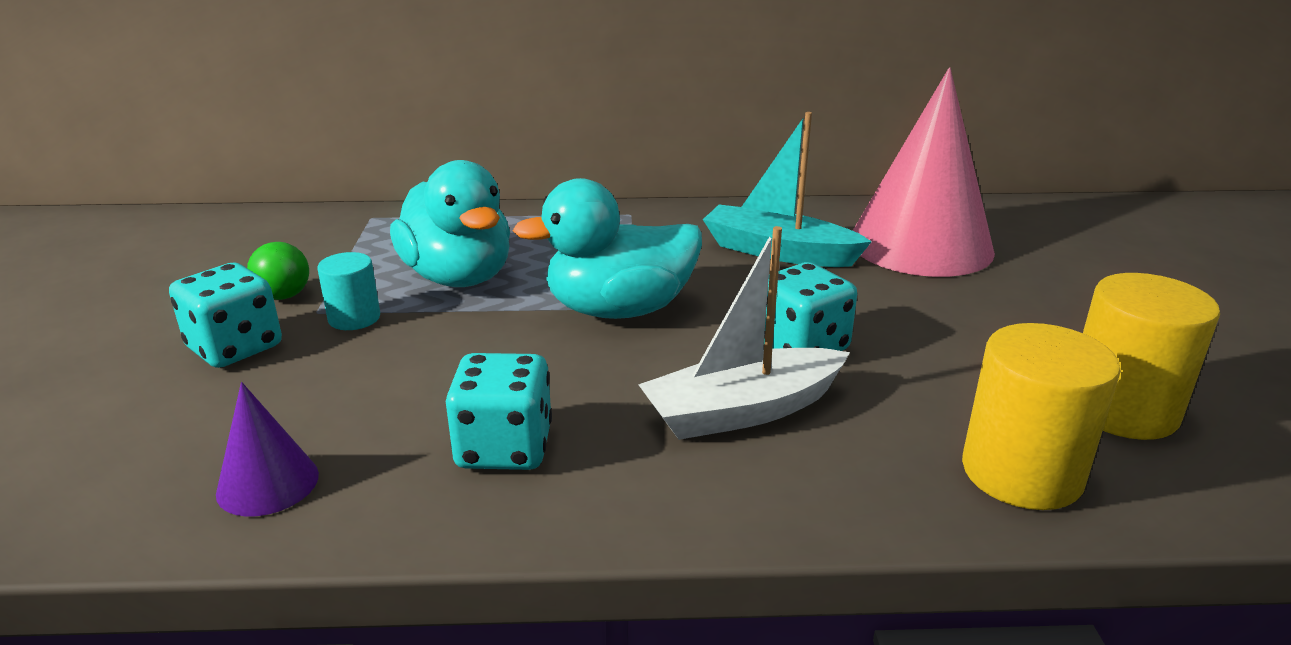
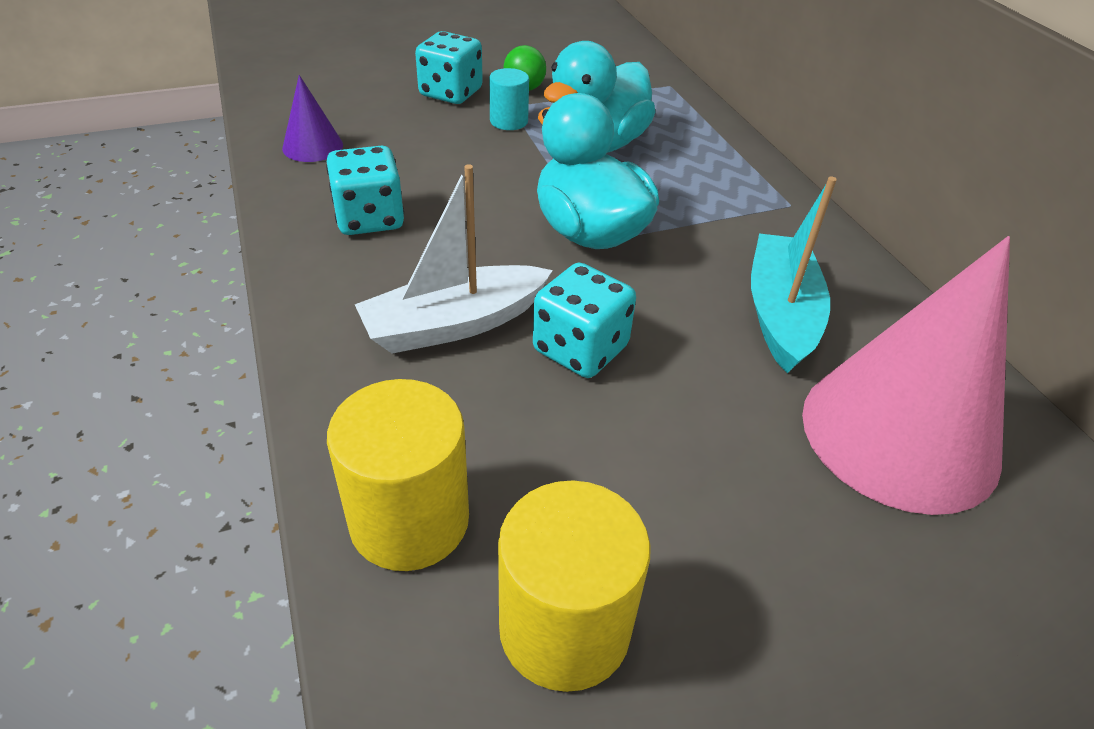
camera: 70 degrees right, 15 degrees up
white boat [638,226,850,440] -> white boat turned 75 degrees counterclockwise [355,164,553,354]

